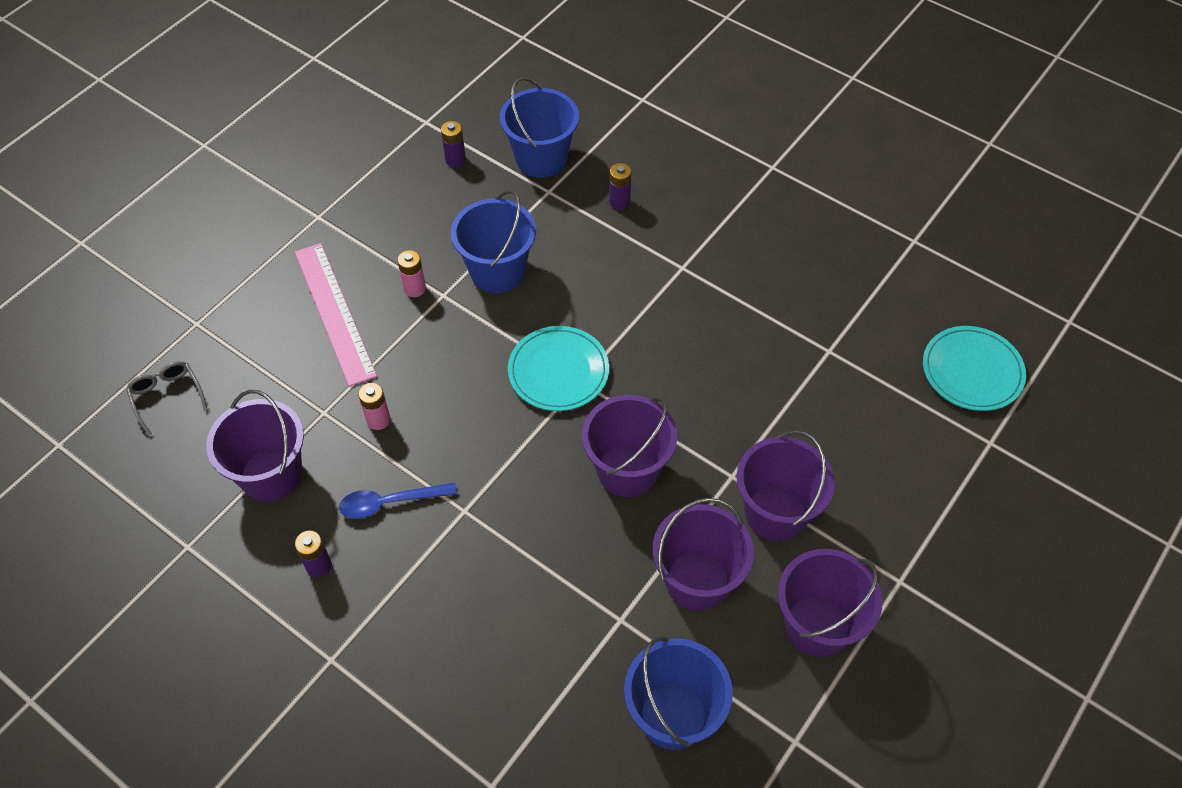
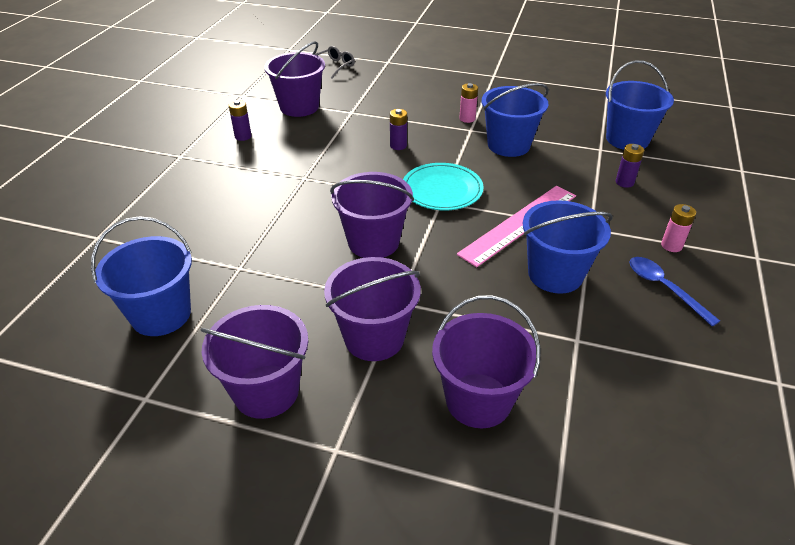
camera: 70 degrees right, 15 degrees down
pink ruler [295,243,377,387] -> pink ruler moved to [457,186,576,267]
blue spoon [339,482,457,519] -> blue spoon moved to [629,257,720,326]
pink battery [358,383,390,430] -> pink battery moved to [661,204,696,252]
purple battery [441,121,466,167] -> purple battery moved to [390,109,407,150]
purple bucket [653,498,754,611] -> purple bucket moved to [432,295,540,428]
turquoise plate [923,326,1026,411] -> none
none -> blue bucket [523,200,613,294]

